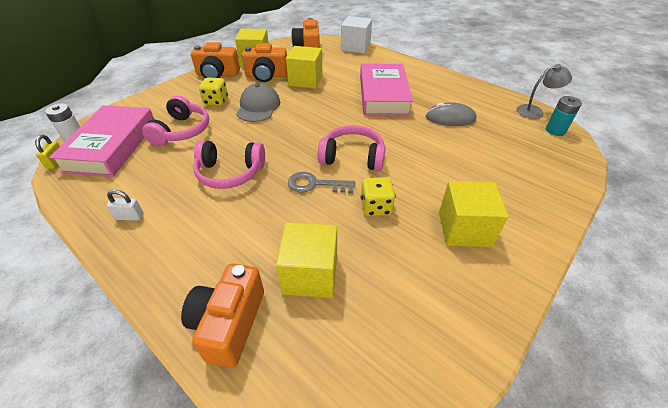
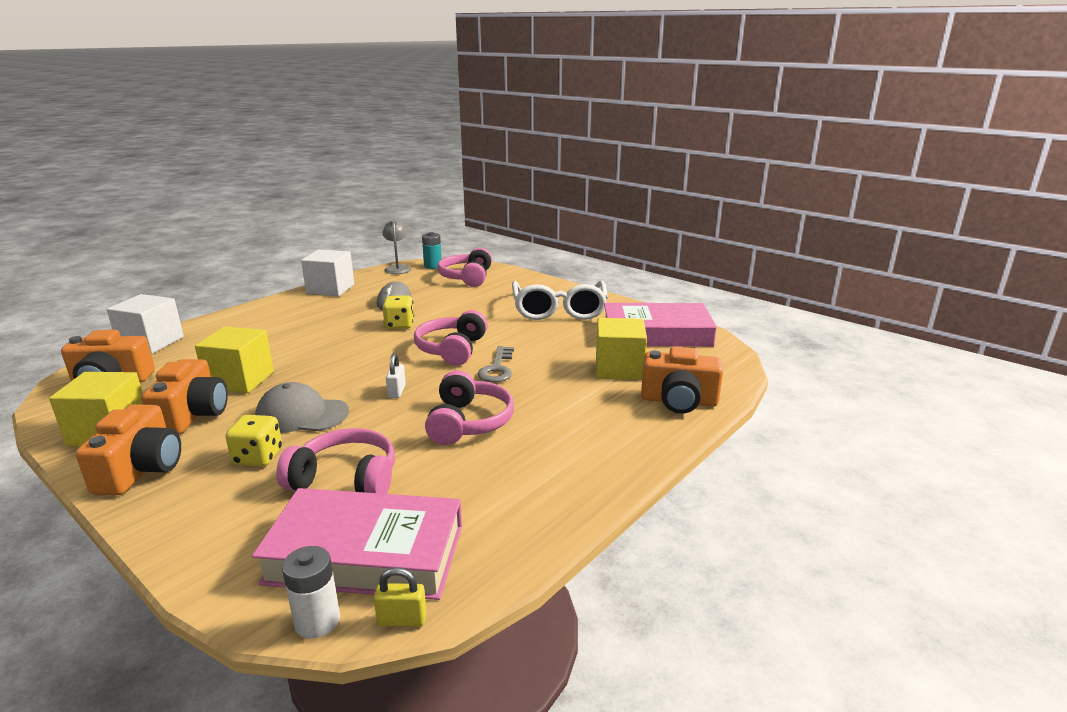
camera: 90 degrees left, 20 degrees down
white padlock [107,190,144,221] -> white padlock moved to [386,353,406,398]
pink book [360,64,413,116] -> pink book moved to [604,303,717,347]
yellow dice [361,177,396,216] -> yellow dice moved to [383,295,414,329]
yellow cube [439,181,508,247] -> white glasses [512,281,608,320]
none -> white cube [301,249,354,296]
none -> pink headphones [437,248,492,287]

